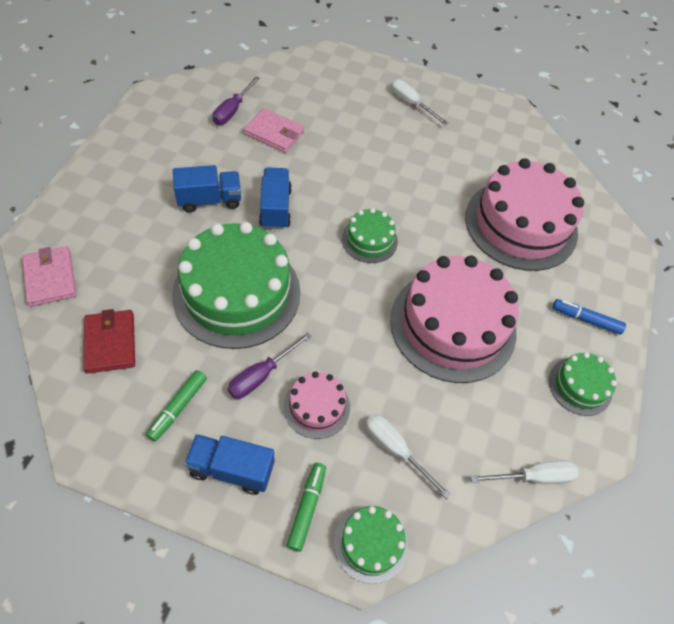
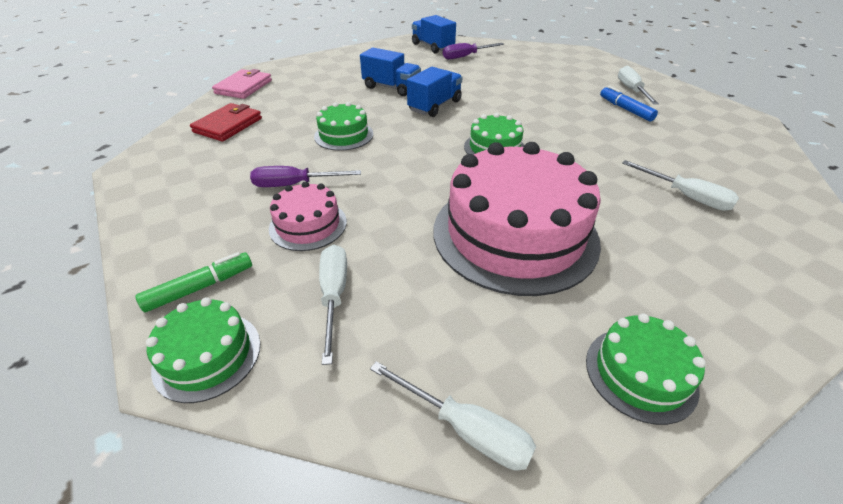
camera: 45 degrees right, 15 degrees down
green marker [146,370,207,442] -> none
green cake [172,222,300,349] -> green cake [314,102,373,151], size x0.48
blue truck [184,434,274,495] -> blue truck moved to [412,15,456,53]
pink wallet [244,108,304,153] -> none
pink cake [465,158,584,271] -> white screwdriver [622,160,739,211]
blue marker [553,299,626,335] -> blue marker moved to [600,86,658,121]

